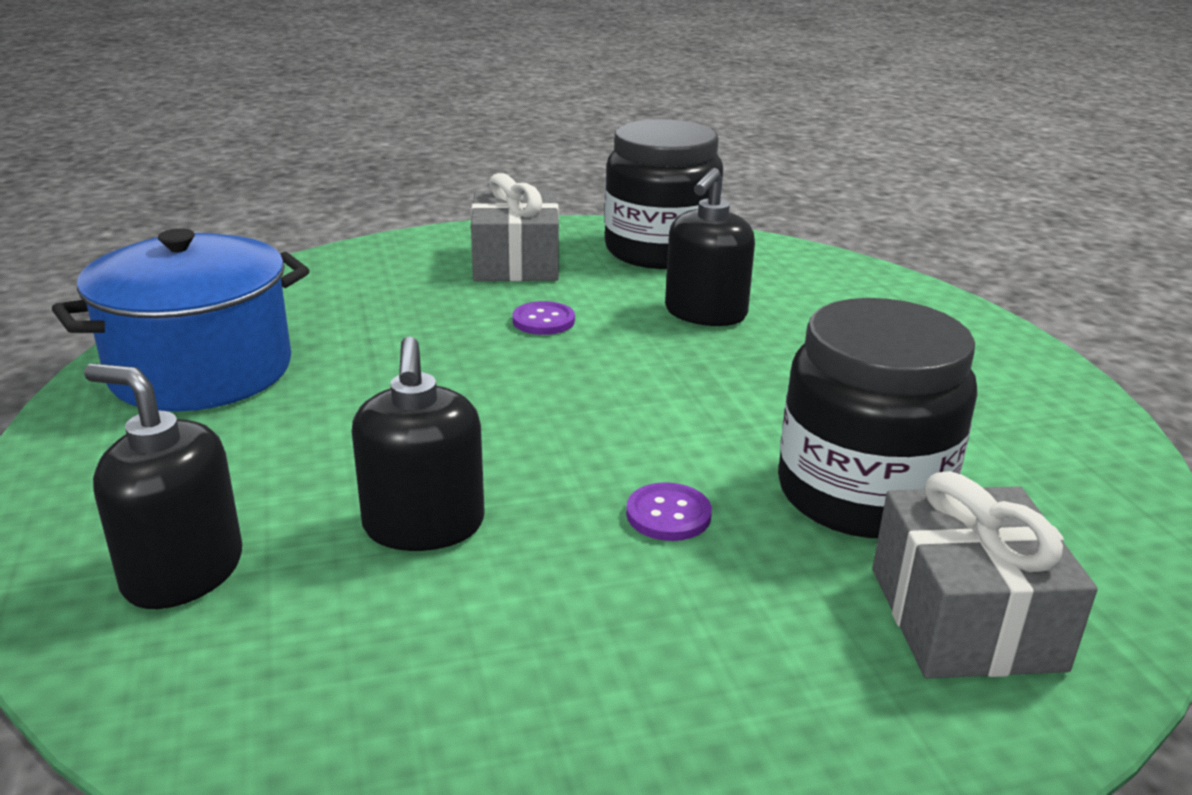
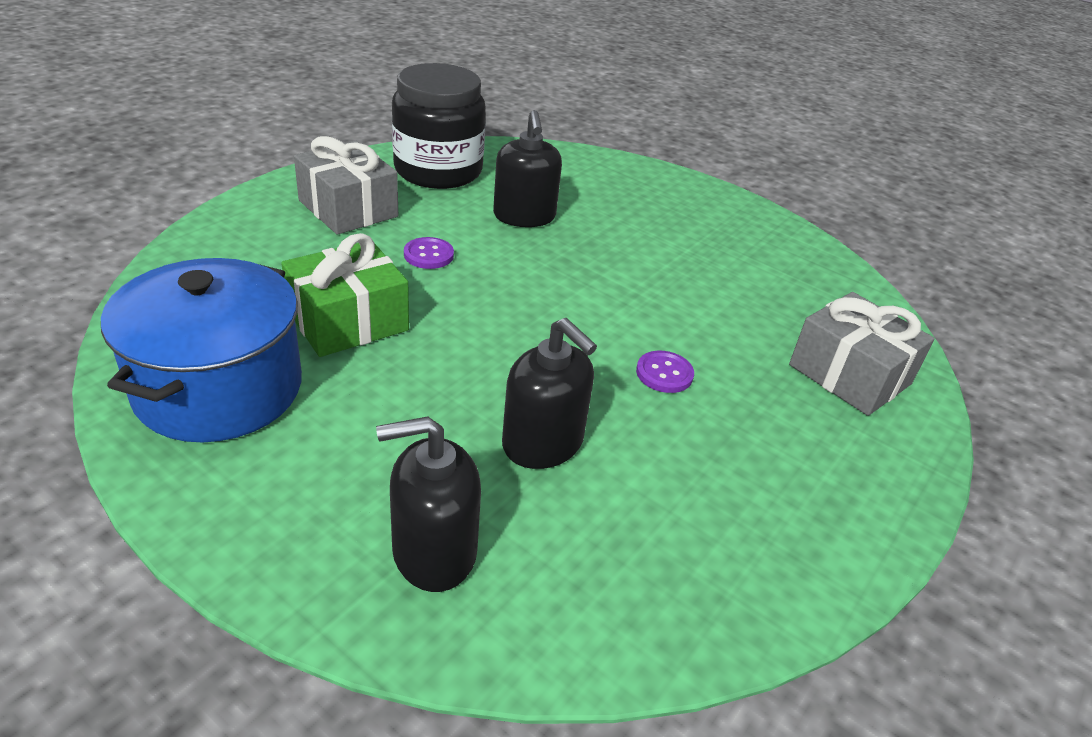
camera: 40 degrees left, 10 degrees up
black jar [778,298,977,539] -> none
none -> green gift [281,233,409,357]

